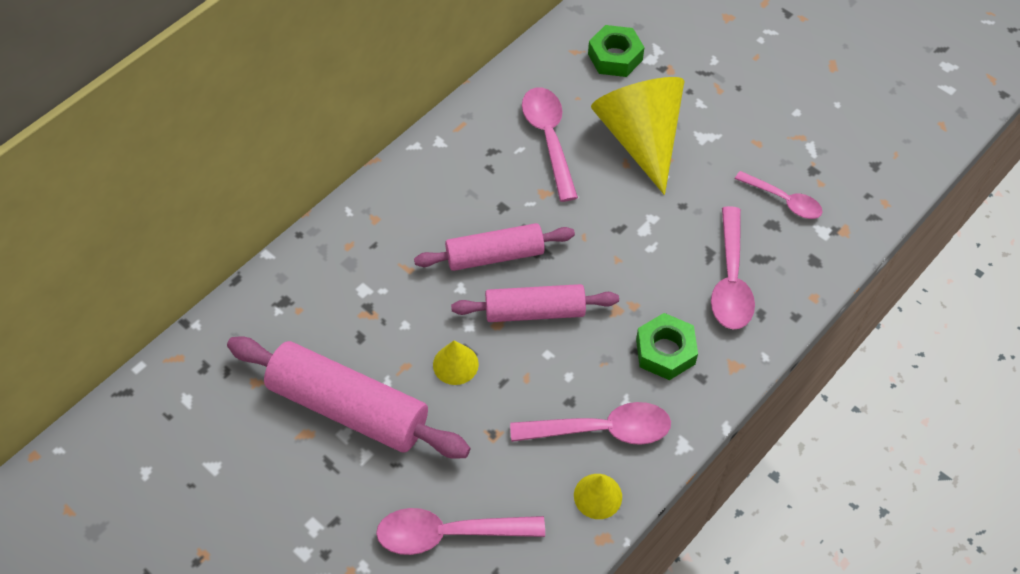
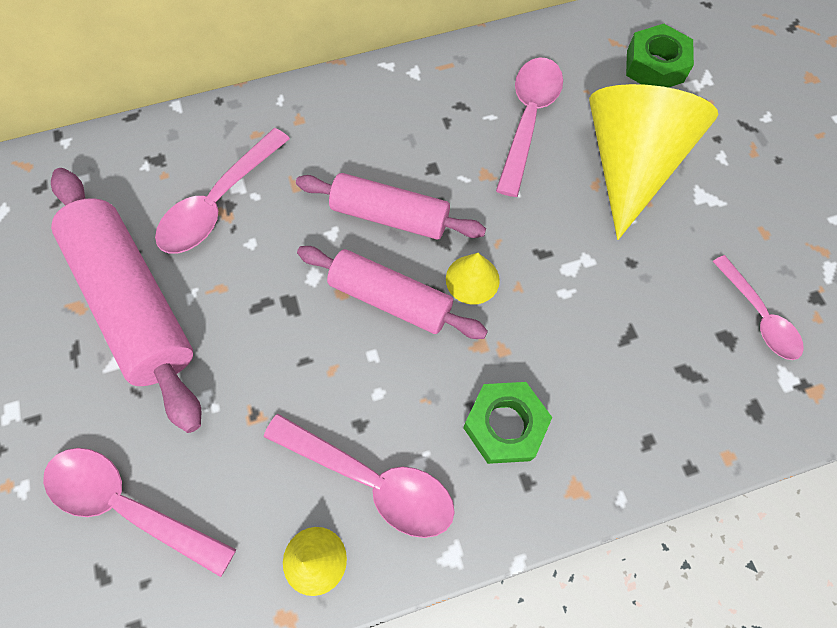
camera: 30 degrees right, 10 degrees up
yellow cone [433,341,479,385] -> yellow cone moved to [446,253,500,305]
pink spoon [711,206,755,330] -> pink spoon moved to [155,128,290,254]

